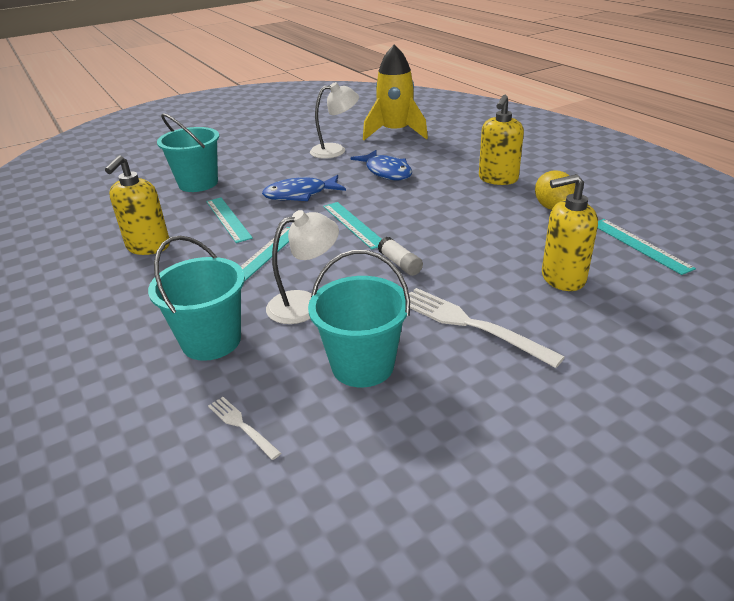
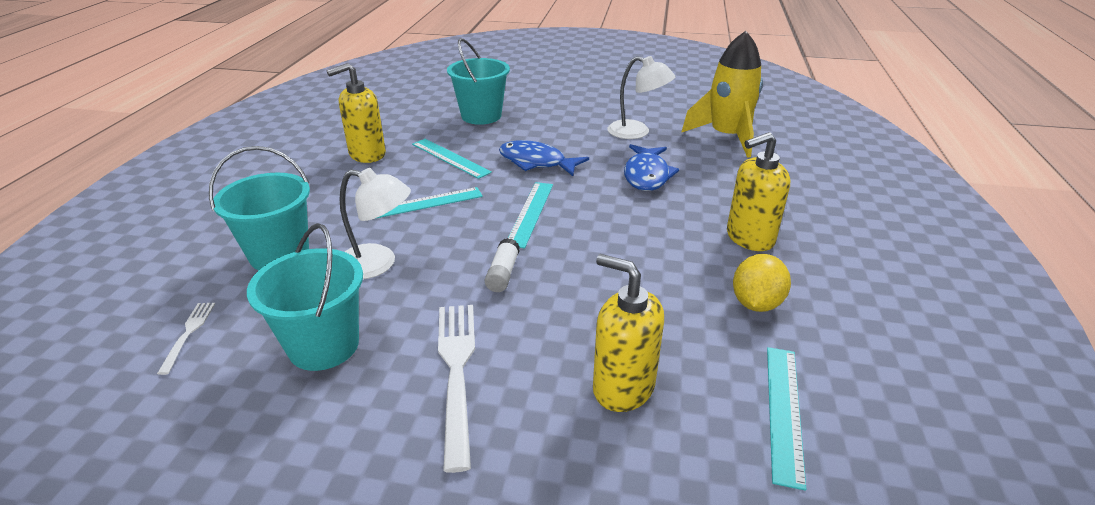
camera: 40 degrees right, 0 degrees up
turquoise ruler [206,198,253,243] -> turquoise ruler turned 60 degrees counterclockwise [412,139,492,179]

